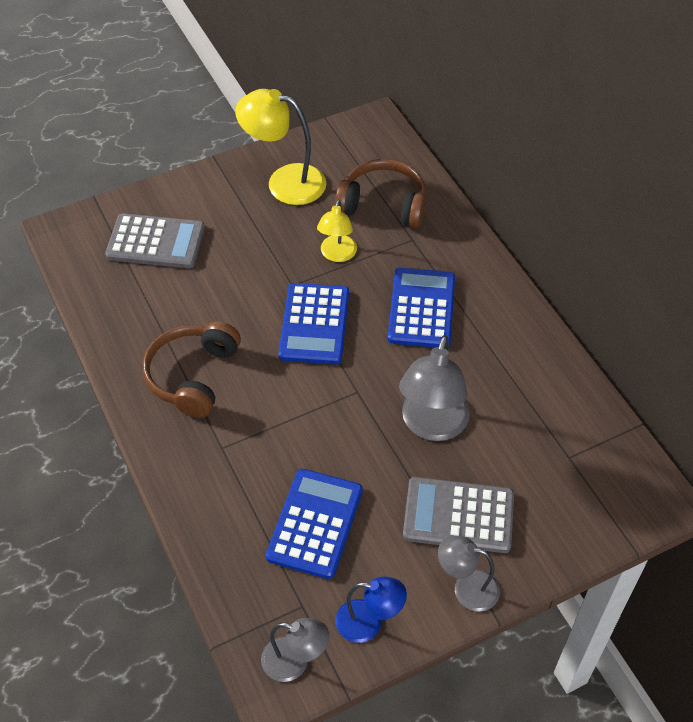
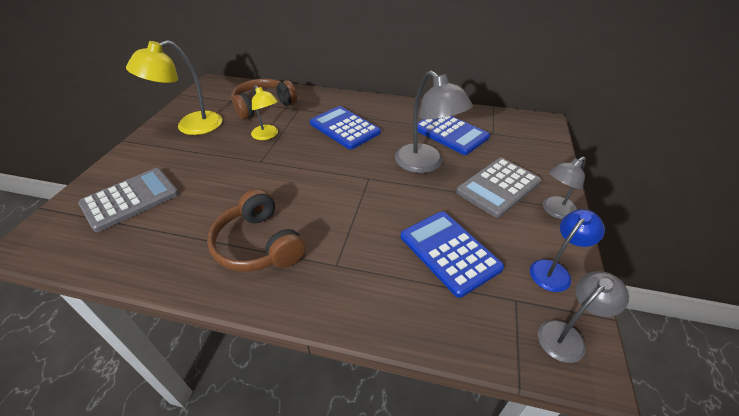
camera: 50 degrees left, 10 degrees down
blue calculator [279,283,349,364] -> blue calculator moved to [417,116,490,155]

